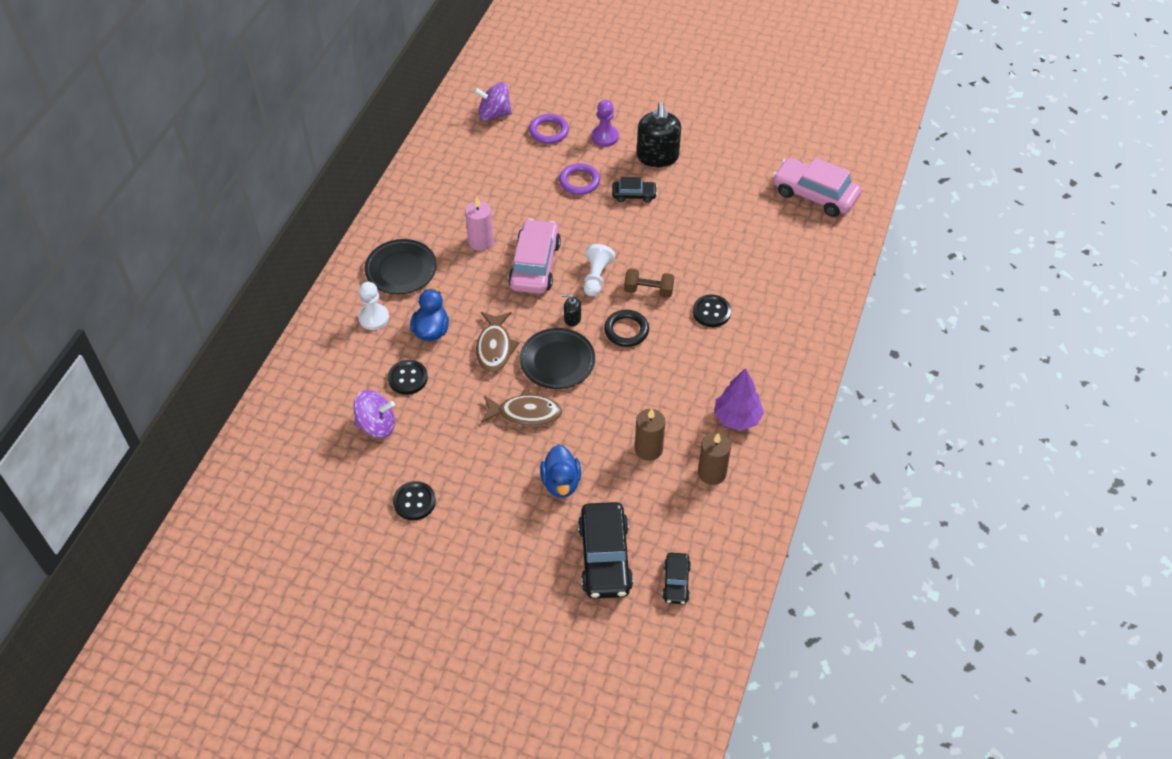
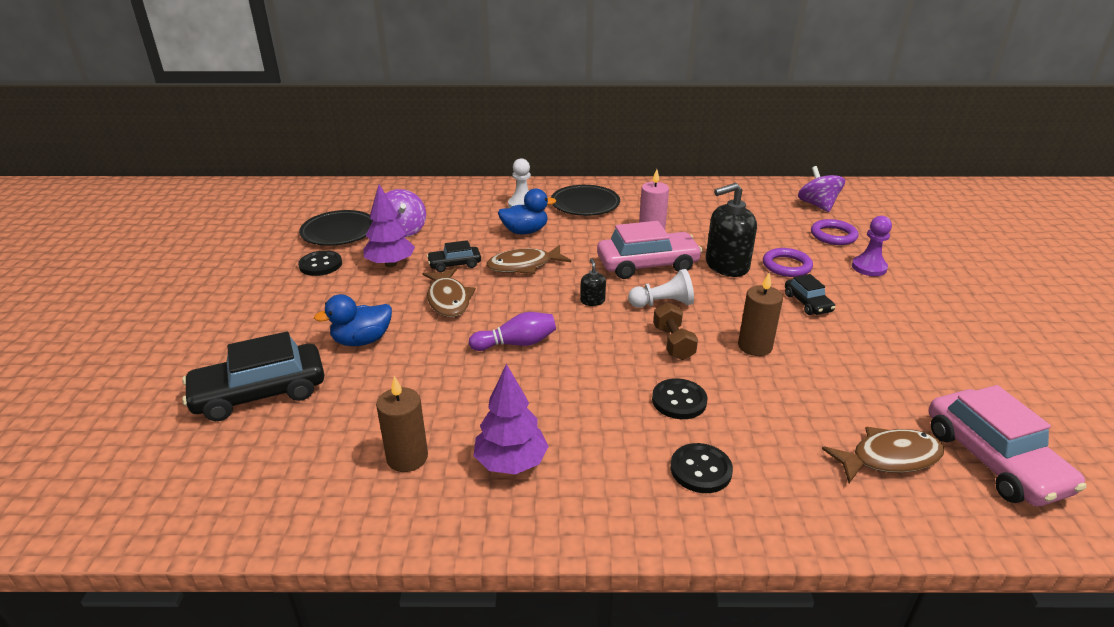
camera: 70 degrees right, 20 degrees down
black button [388,360,428,395] -> black button moved to [670,443,733,493]
black plate [520,328,595,389] -> black plate moved to [299,210,373,246]
black ring [604,310,649,347] -> none
brown candle [635,408,665,461] -> brown candle moved to [738,273,783,356]
black soap dispenser [637,102,681,167] -> black soap dispenser moved to [706,183,757,277]
black car [662,553,691,604] -> black car moved to [427,240,481,272]
pink car [773,158,861,217] -> pink car turned 150 degrees clockwise [929,385,1086,507]
none -> purple tree [363,184,415,267]
none -> purple bowling pin [469,312,556,351]
none -> brown fish [822,427,944,483]

